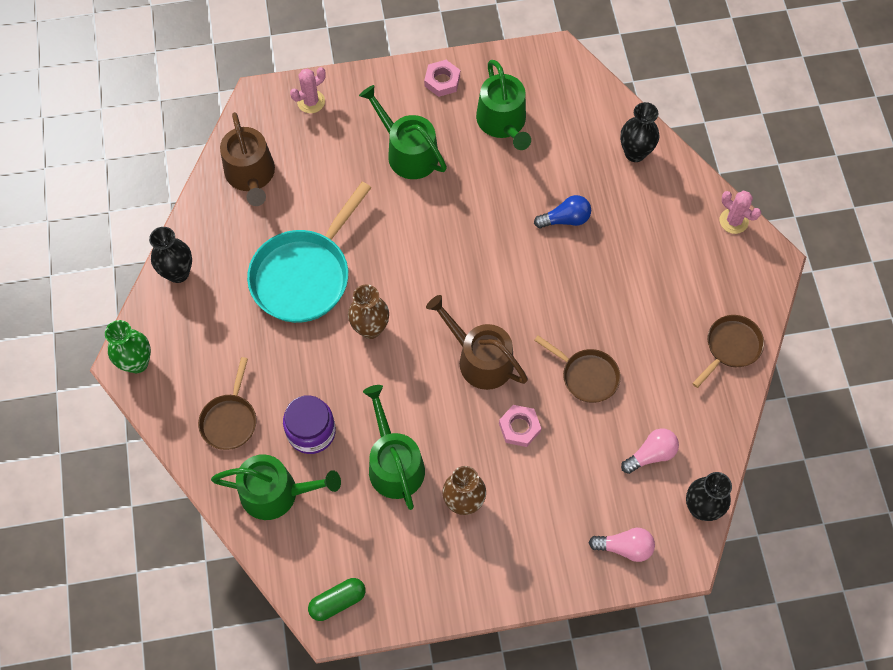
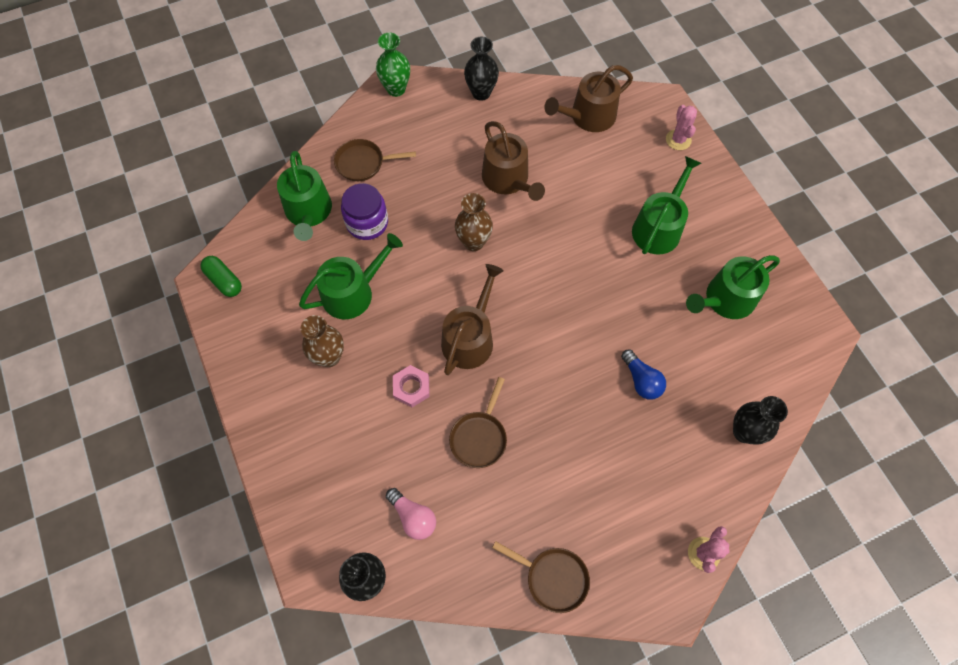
camera: 75 degrees right, 0 degrees up
turquoise pan [247,182,371,323] -> brown watering can [482,121,545,201]
pink cactus [290,67,325,113] -> pink cactus turned 45 degrees clockwise [666,105,697,150]
pink nut [424,60,460,97] -> none
pink light bulb [589,528,655,562] -> none

